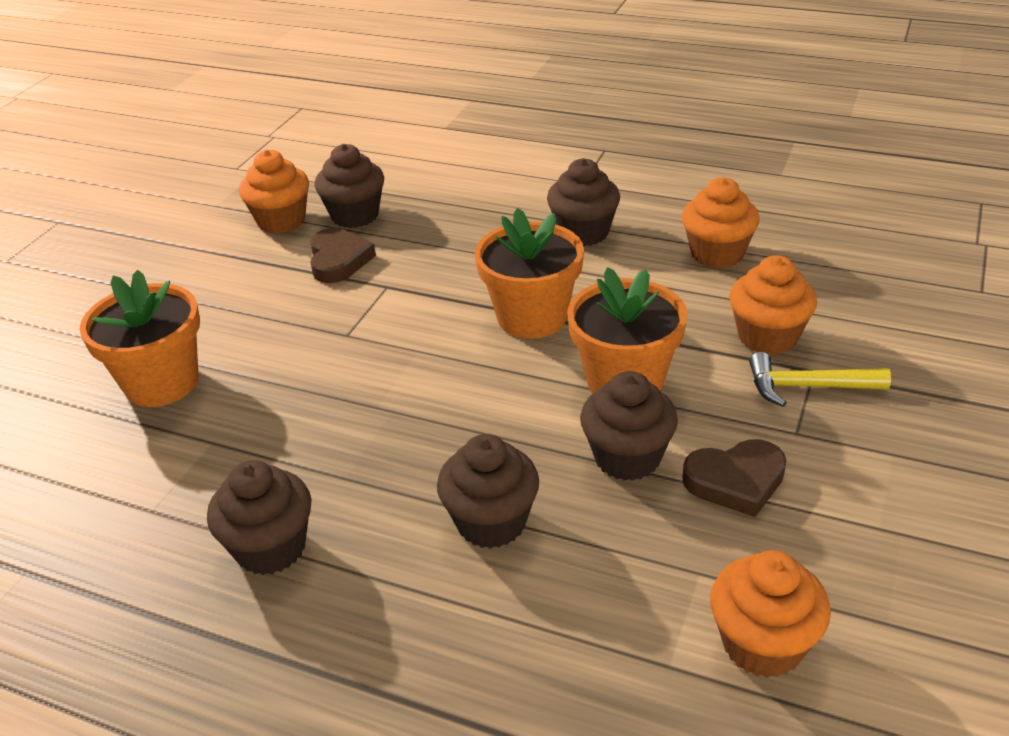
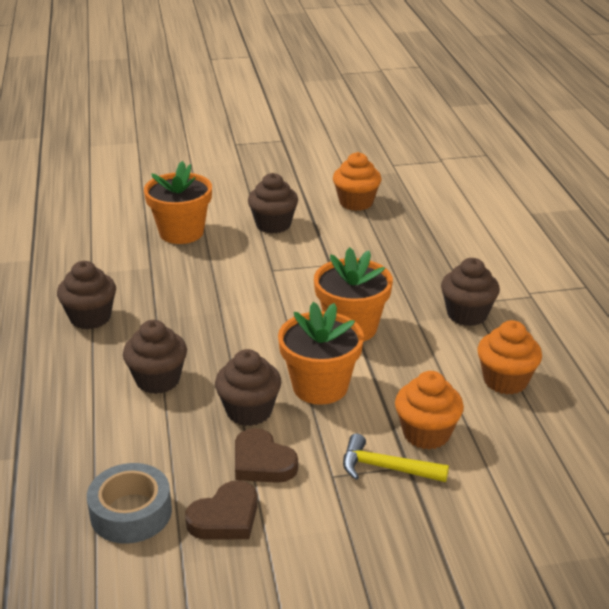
camera: 55 degrees right, 5 degrees down
brown heart [310,228,376,283] -> brown heart moved to [185,480,257,539]
brown cupcake [315,144,384,228] -> brown cupcake moved to [248,173,298,234]
orange cupcake [710,550,831,678] -> grey tape [87,463,172,544]
yellow hammer [749,352,891,407] -> yellow hammer turned 45 degrees counterclockwise [343,434,449,482]

